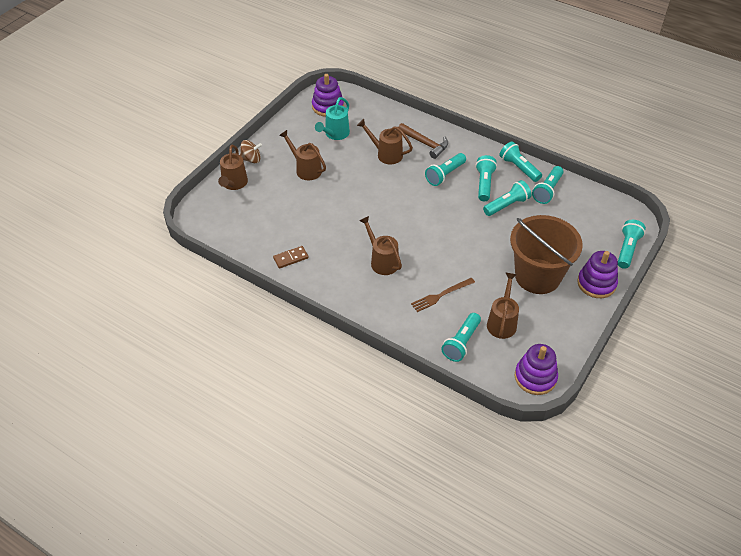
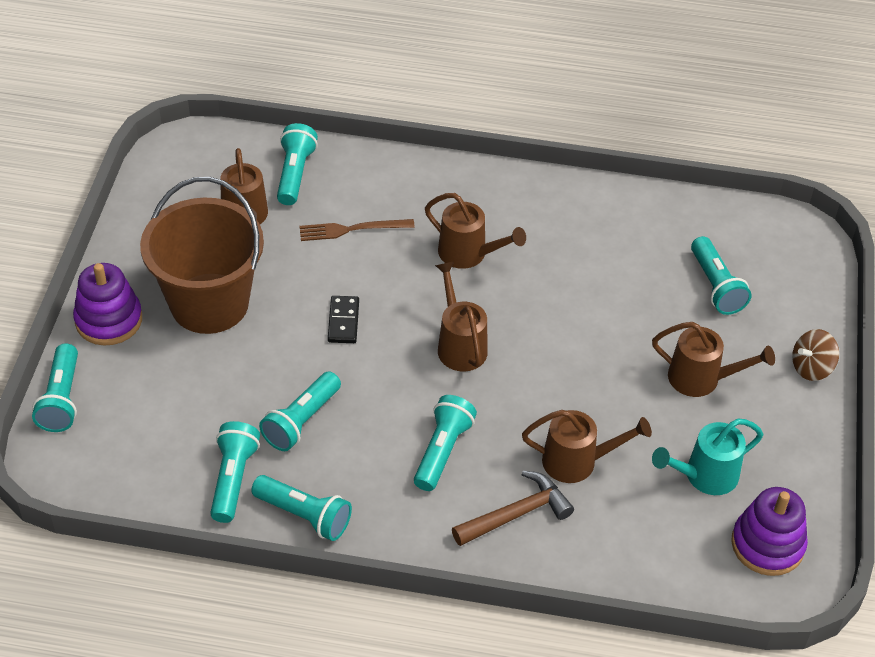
camera: 155 degrees right, 0 degrees up
brown watering can [218,145,248,190] -> brown watering can moved to [435,261,488,372]
brown domino [273,246,309,269] -> none
turquoise watering can [315,97,350,140] -> turquoise watering can turned 120 degrees counterclockwise [652,418,763,495]
brown hammer [398,123,448,159] -> brown hammer turned 135 degrees clockwise [452,471,574,546]
brown fork [411,278,475,312] -> brown fork turned 135 degrees counterclockwise [299,219,415,241]
turquoise flashlight [475,155,497,201] -> turquoise flashlight moved to [691,236,752,315]
purple stacking toy [515,344,558,395] -> none
none -> black domino [328,296,359,343]

